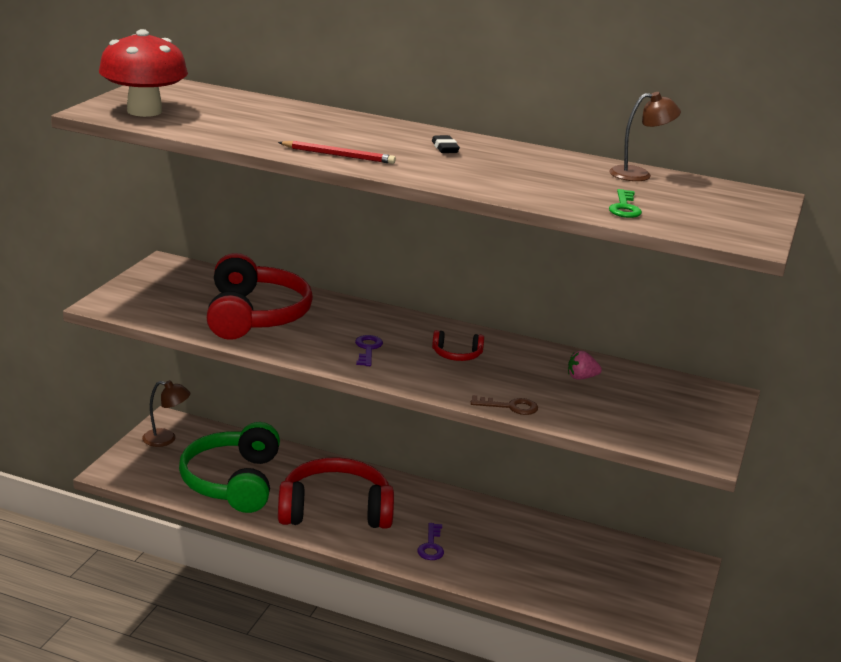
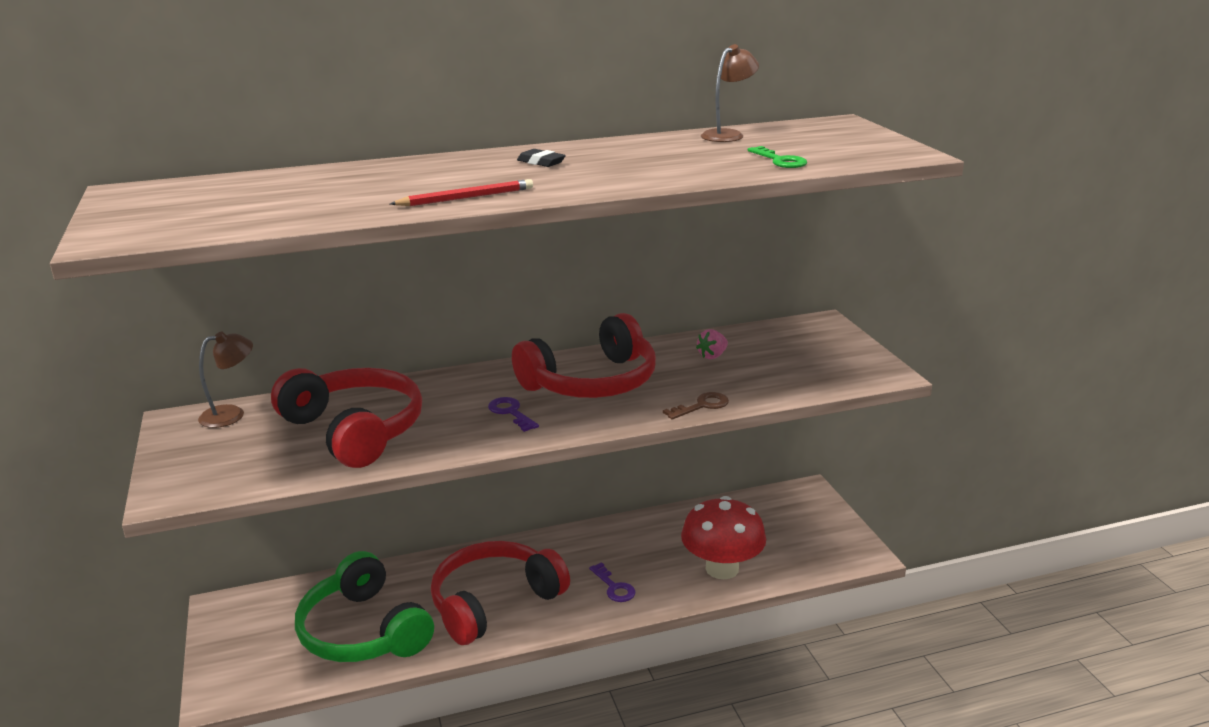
camera: 35 degrees left, 0 degrees up
red mushroom [99,29,188,117] -> red mushroom moved to [681,496,766,579]
brown lamp [142,380,190,447] -> brown lamp moved to [198,331,253,428]
red headphones [432,330,484,361] -> red headphones [512,313,656,398], size x2.36

